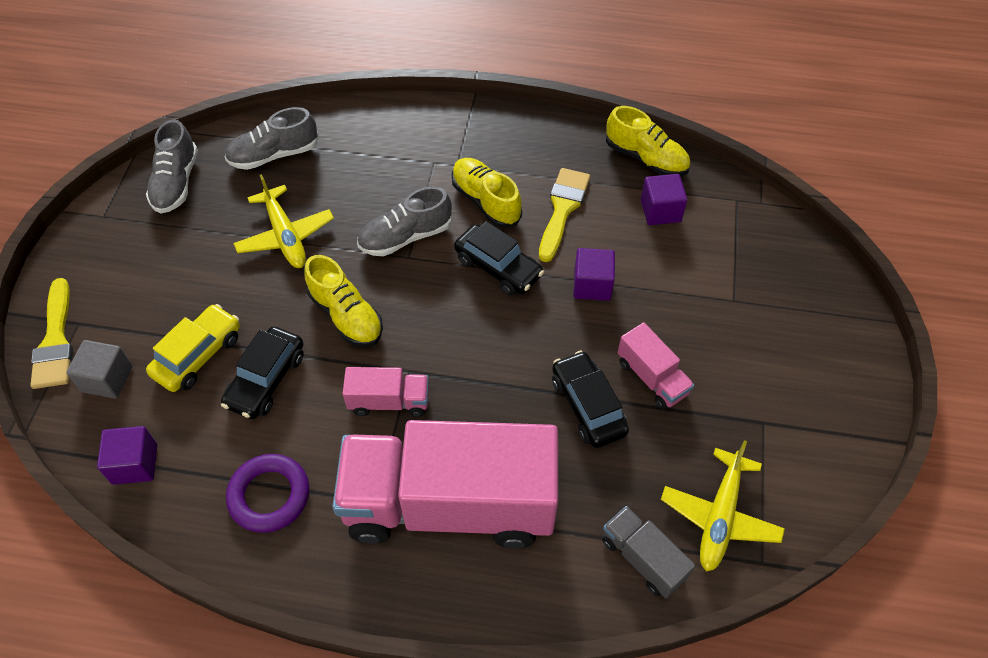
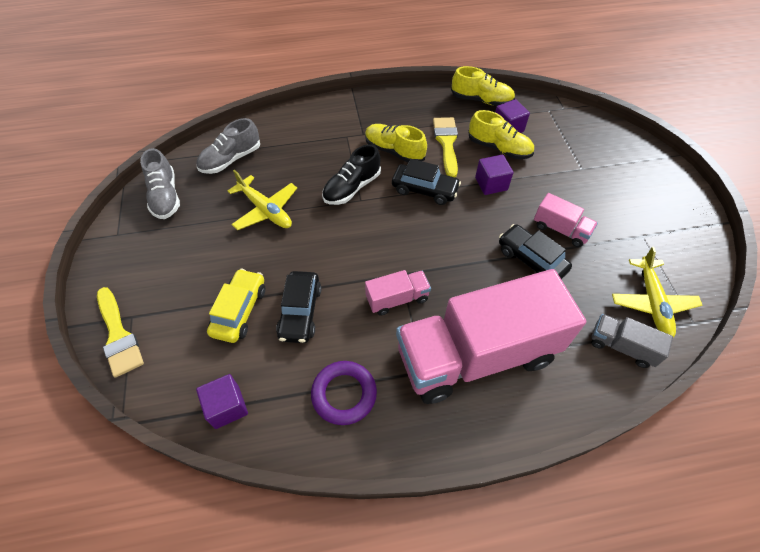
camera: 20 degrees left, 0 degrees up
grey cube [66,340,133,399] -> none
yellow shoe [304,255,383,347] -> yellow shoe moved to [468,110,534,159]
grey shoe [357,186,452,256] -> black shoe [322,144,381,205]

